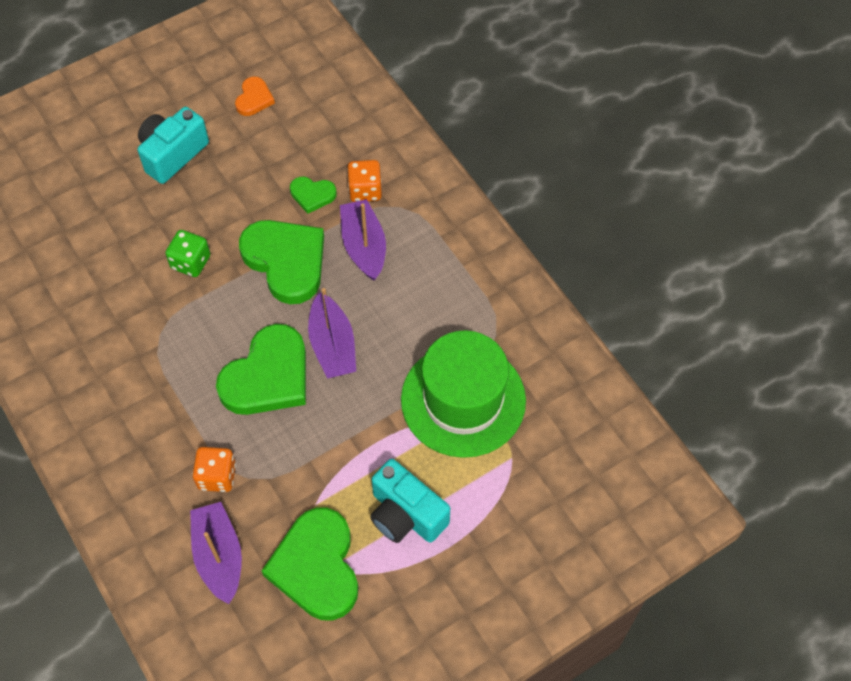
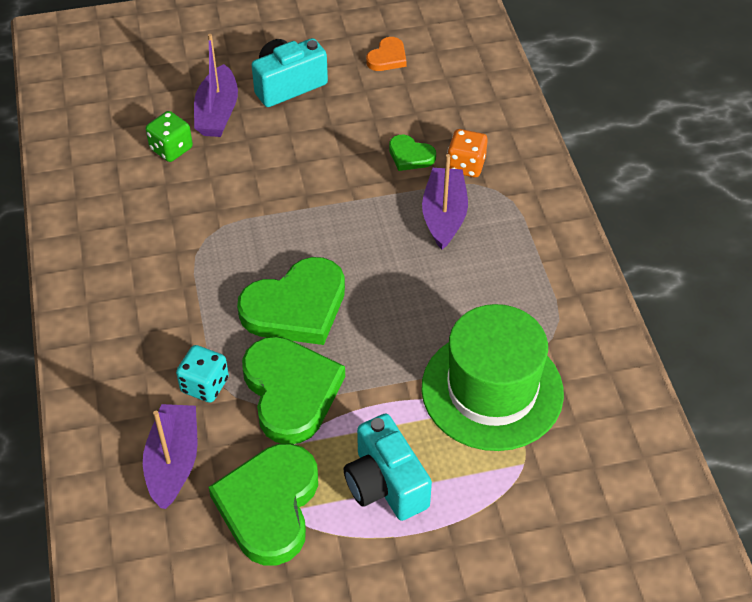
camera: 20 degrees right, 10 degrees down
green dice [165,230,210,277] -> green dice moved to [146,111,193,162]
orange dice [192,447,236,492] -> turquoise dice [176,345,229,403]
green heart [239,220,324,304] -> green heart moved to [242,337,345,444]
purple boat [308,288,356,379] -> purple boat moved to [194,34,238,137]

